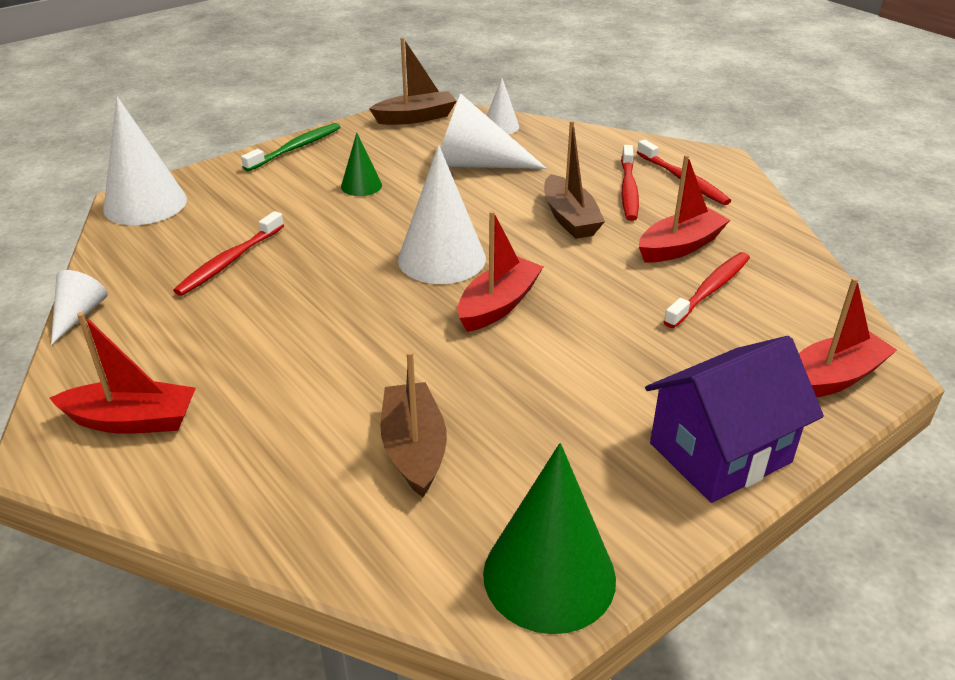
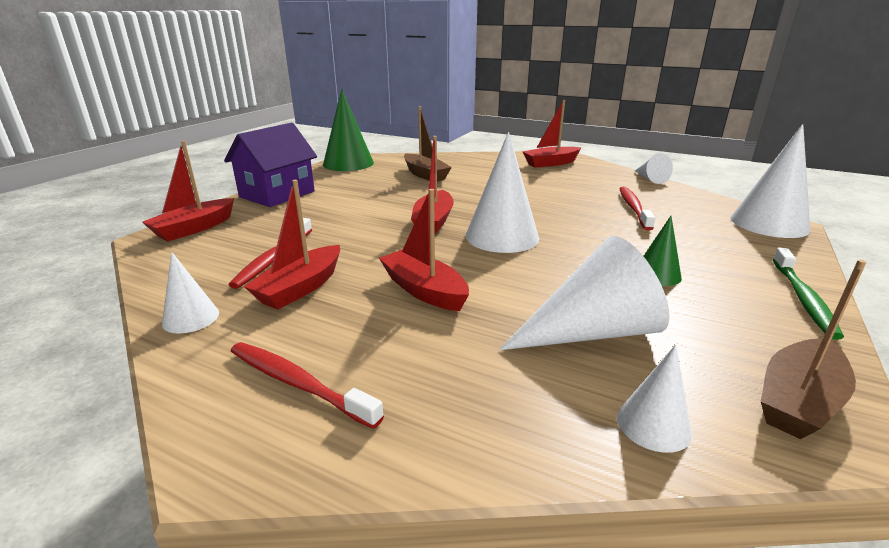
camera: 155 degrees right, 10 degrees down
brown boat [544,120,605,239] -> red boat [379,189,469,311]
red toothbrush [621,145,639,221] -> none
none -> white cone [162,252,219,334]

